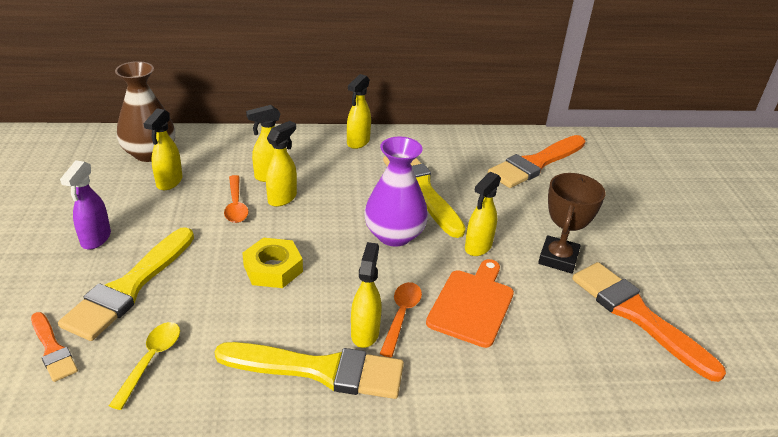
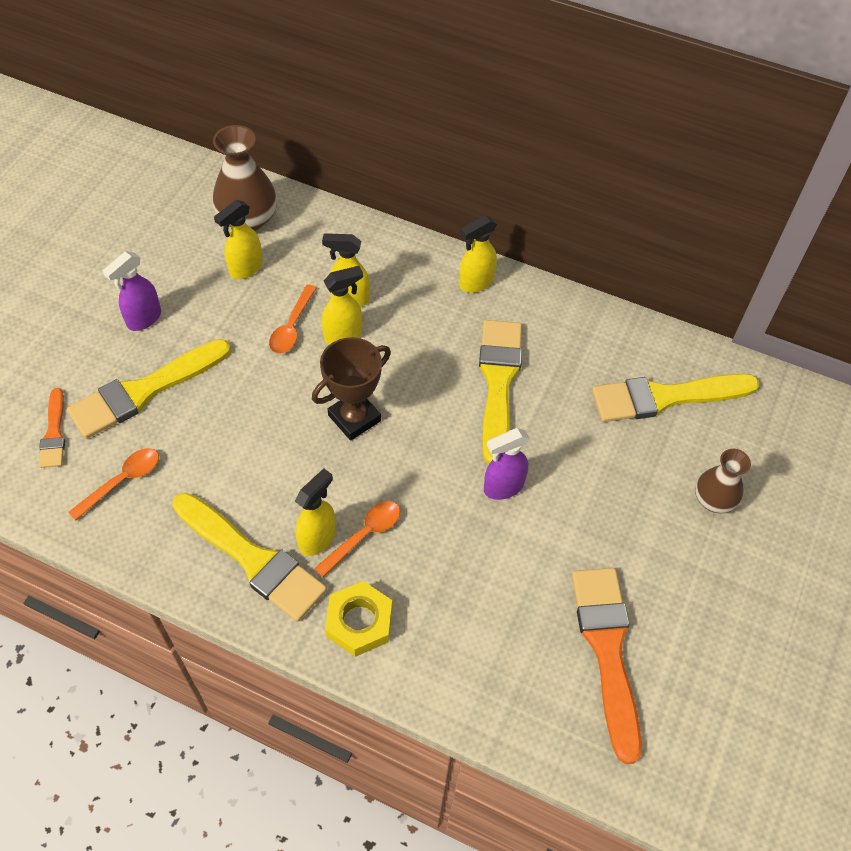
camera: 30 degrees right, 20 degrees up
yellow spoon [109,322,180,410] -> orange spoon [68,448,159,521]
yellow nut [242,237,303,288] -> yellow nut moved to [325,581,392,657]
purple vase [364,136,428,247] -> none
orange cutting board [426,259,514,348] -> none
yellow spray bottle [465,172,501,256] -> purple spray bottle [484,428,530,500]
orange brush [488,135,585,188] -> yellow brush [592,374,760,422]
brown trophy [538,173,606,273] -> brown trophy moved to [312,337,391,441]
none -> brown vase [695,449,751,513]

